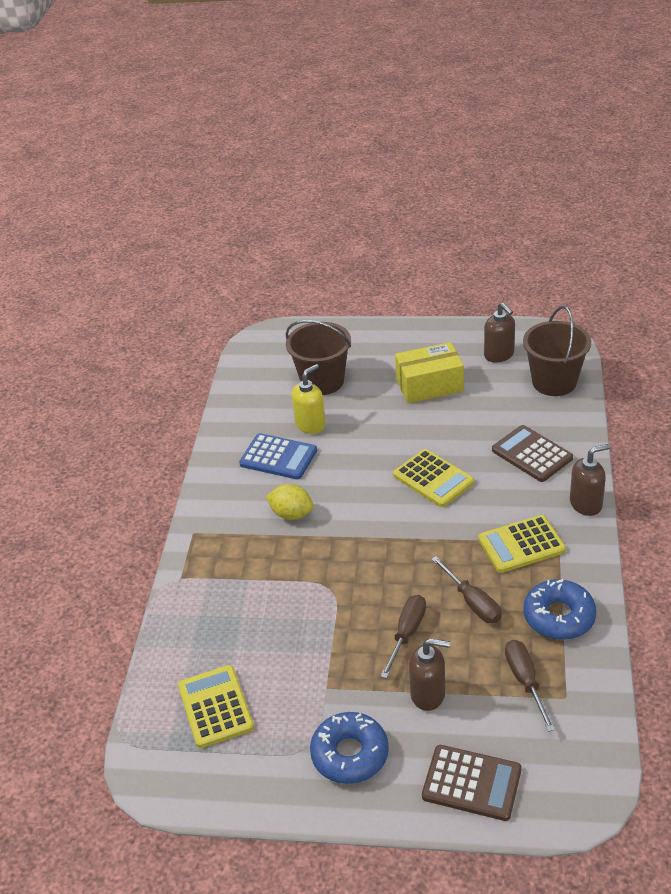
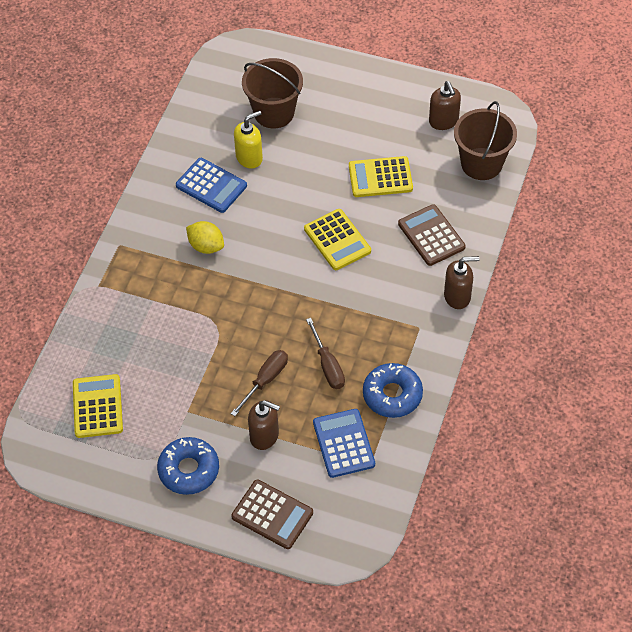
camera: 10 degrees right, 15 degrees up
yellow box [395,342,464,403] -> none
yellow calculator [478,515,566,573] -> yellow calculator moved to [349,156,413,197]
brown screwdriver [505,640,555,732] -> blue calculator [313,409,375,478]

